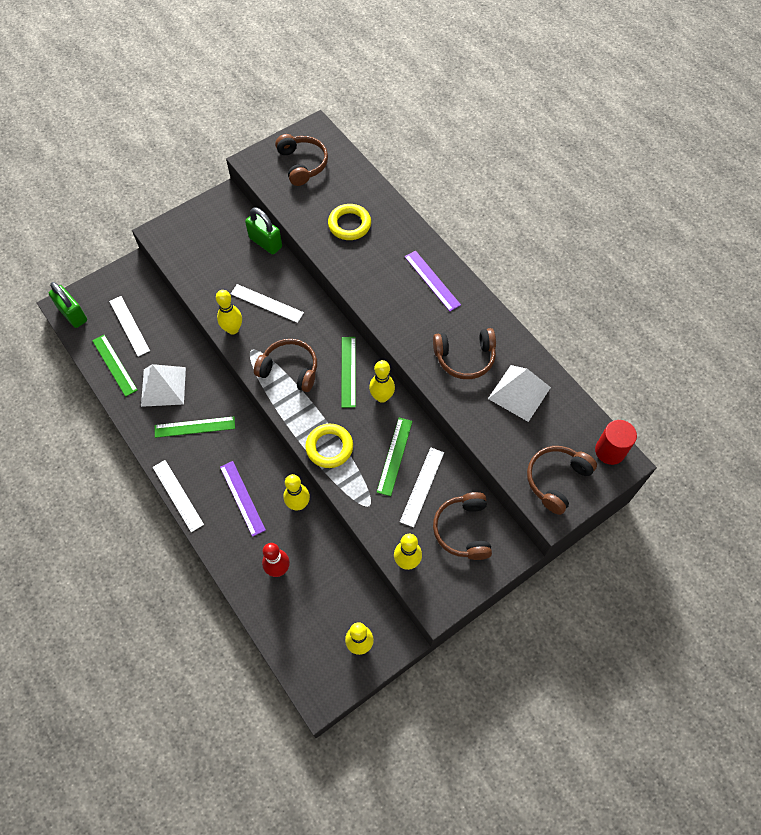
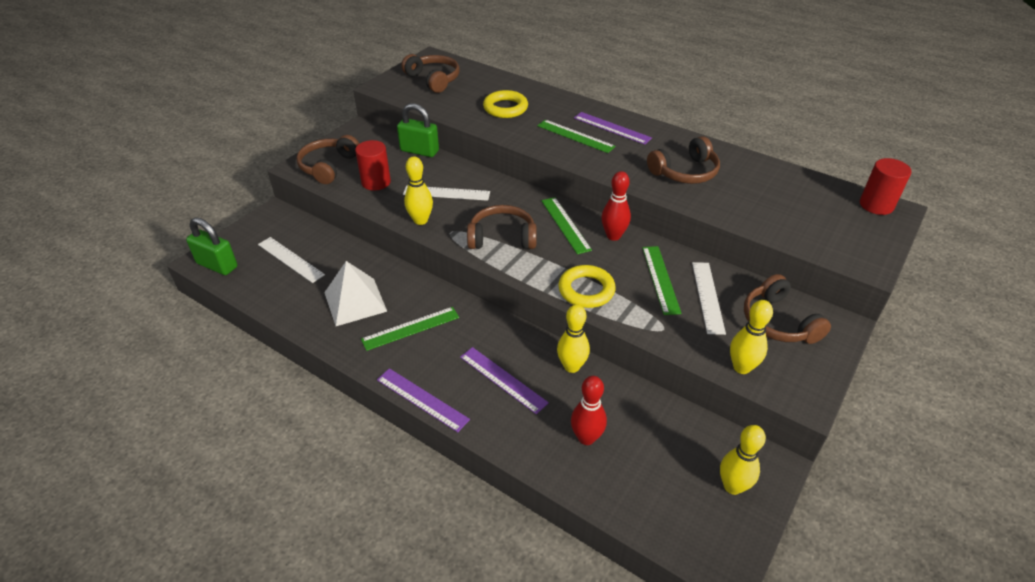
camera: 20 degrees left, 20 degrees down
green ruler [92,335,138,397] -> green ruler moved to [537,120,616,153]
white ruler [153,460,204,532] -> purple ruler [377,368,470,432]
yellow bowling pin [369,360,395,403] -> red bowling pin [601,171,631,241]
white pyramid [488,365,551,422] -> none
brown headphones [527,446,597,515] -> brown headphones moved to [297,135,359,184]
none -> red cylinder [355,140,391,191]

